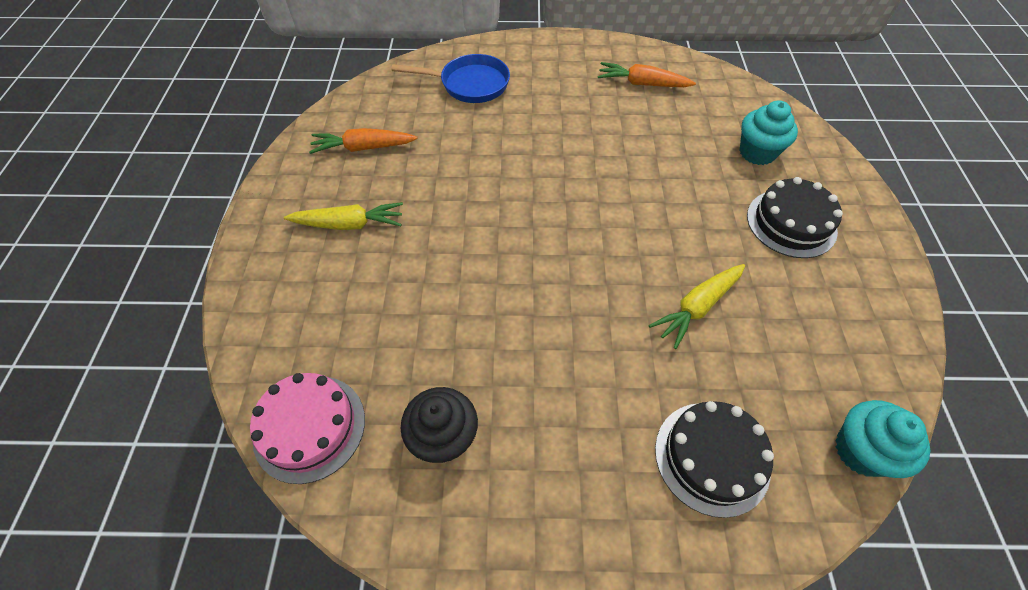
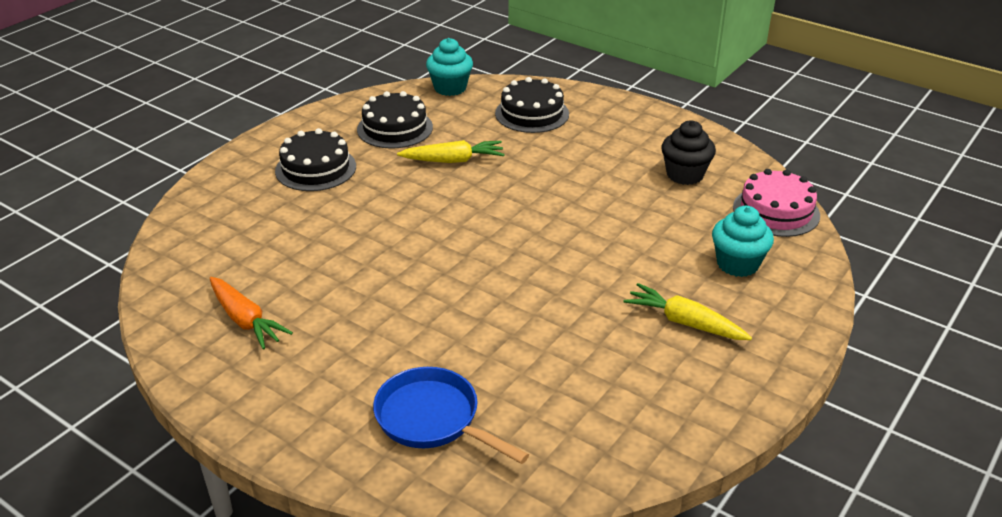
camera: 145 degrees left, 20 degrees down
orange carrot [309,128,418,154] -> none
turquoise cupcake [739,100,798,165] -> turquoise cupcake moved to [712,206,774,277]
none -> black cake [357,91,433,148]

